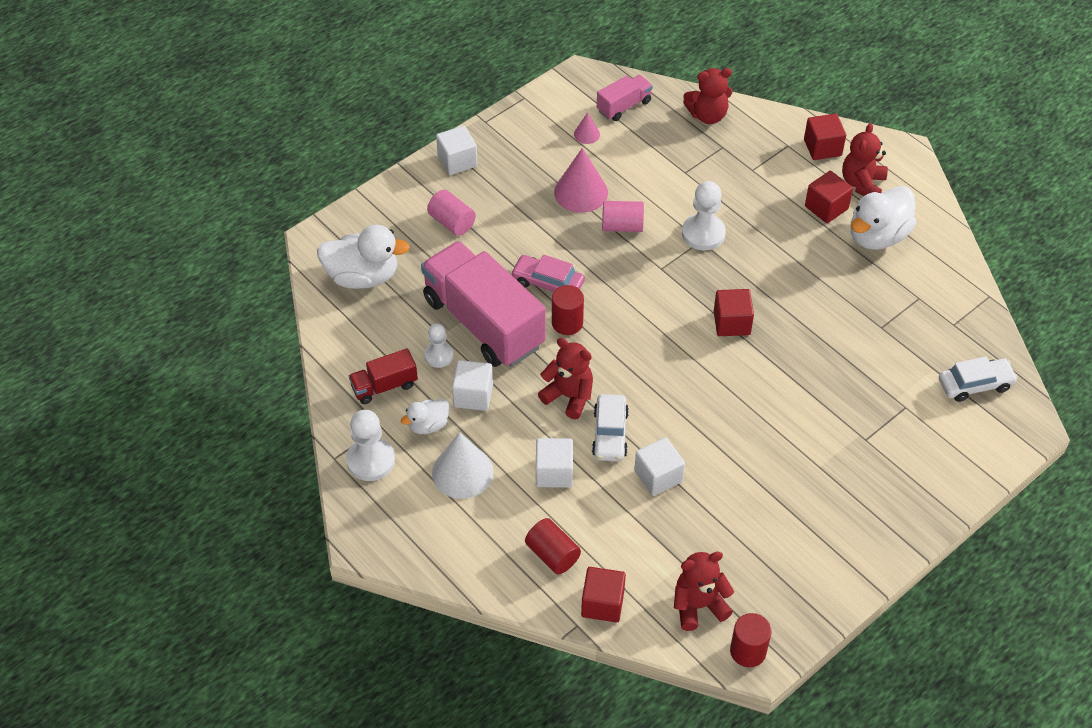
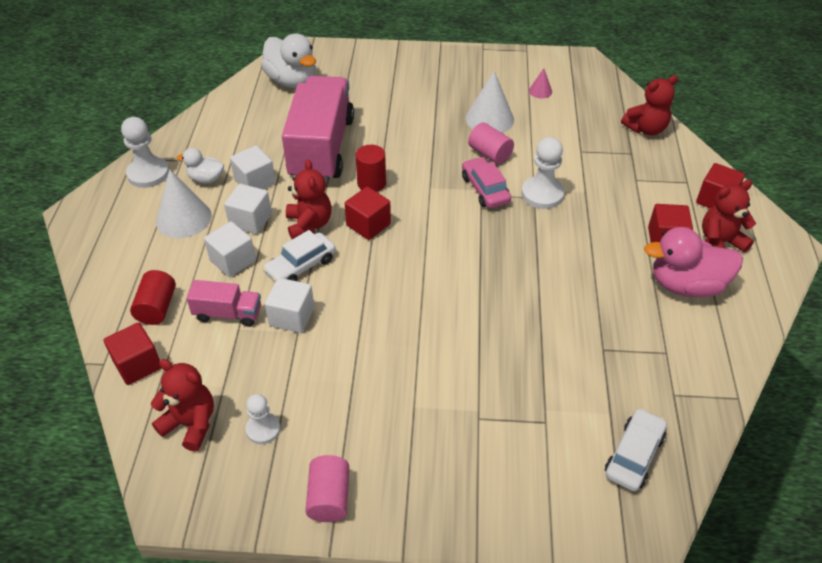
camera: 45 degrees right, 5 degrees down
red truck [349,348,418,404] -> none
white pawn [424,324,454,368] -> white pawn moved to [245,394,280,444]
pink cylinder [427,190,476,236] -> pink cylinder moved to [305,455,349,522]
white cube [436,125,478,175] -> white cube moved to [224,184,272,234]
pink car [511,255,585,292] -> pink car moved to [462,157,511,208]
pink cone [554,148,608,213] -> white cone [466,71,514,133]
pink truck [597,75,653,121] -> pink truck moved to [186,280,261,327]
red teddy bear [683,68,733,124] -> red teddy bear turned 60 degrees counterclockwise [621,75,678,136]
red cube [714,289,754,336] -> red cube moved to [345,187,391,240]
red cylinder [730,613,772,667] -> none
white duck [850,186,916,250] -> pink duck [644,227,743,297]
white car [939,357,1018,402] -> white car turned 90 degrees counterclockwise [605,408,667,491]

